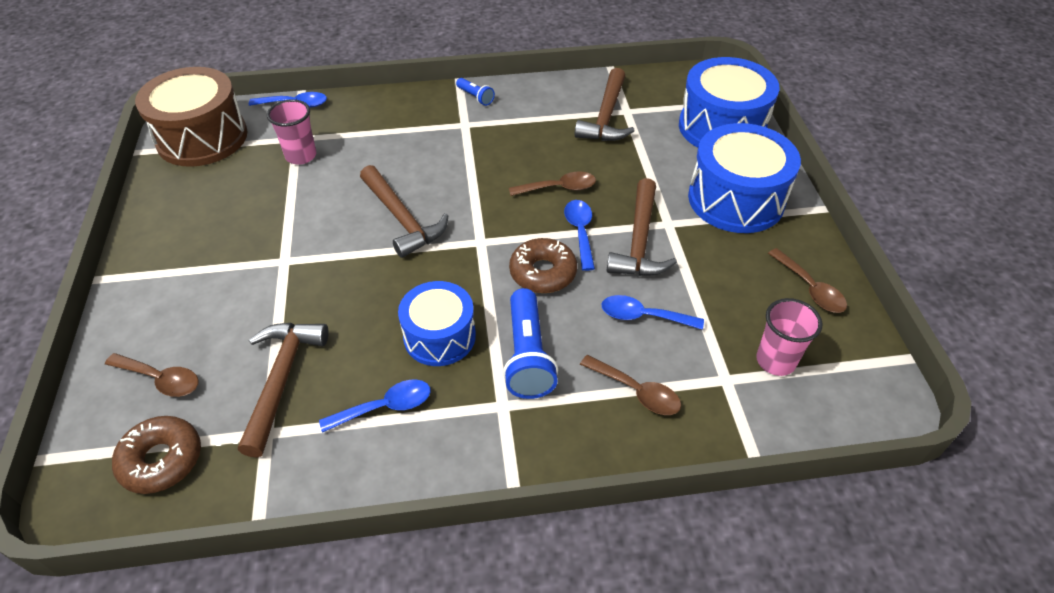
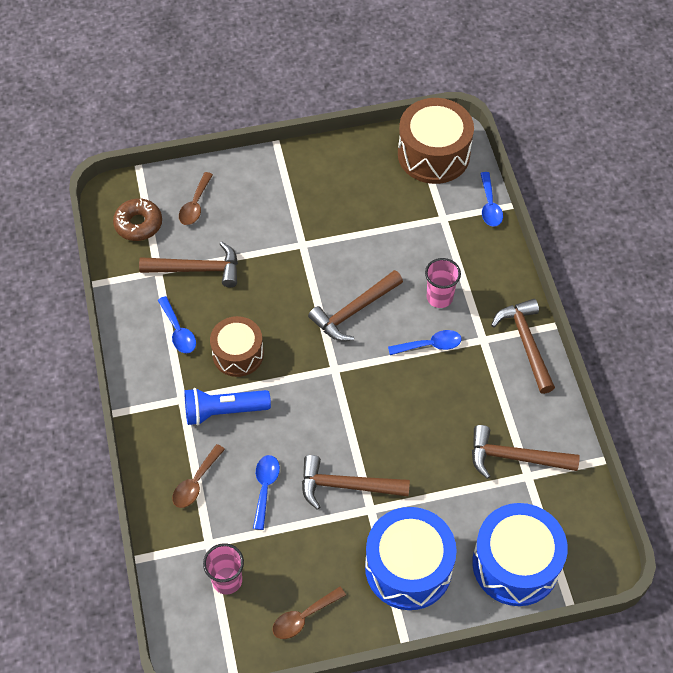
camera: 85 degrees right, 10 degrees up
pink cup [267,99,316,165] -> pink cup moved to [425,258,461,308]
blue drum [398,281,476,366] -> brown drum [210,316,264,377]
blue flashlight [456,78,495,106] -> brown hammer [491,299,555,394]
brown spoon [509,171,596,196] -> none
brown donut [509,238,577,293] -> none
blue spoon [564,200,595,271] -> blue spoon moved to [388,330,462,355]

